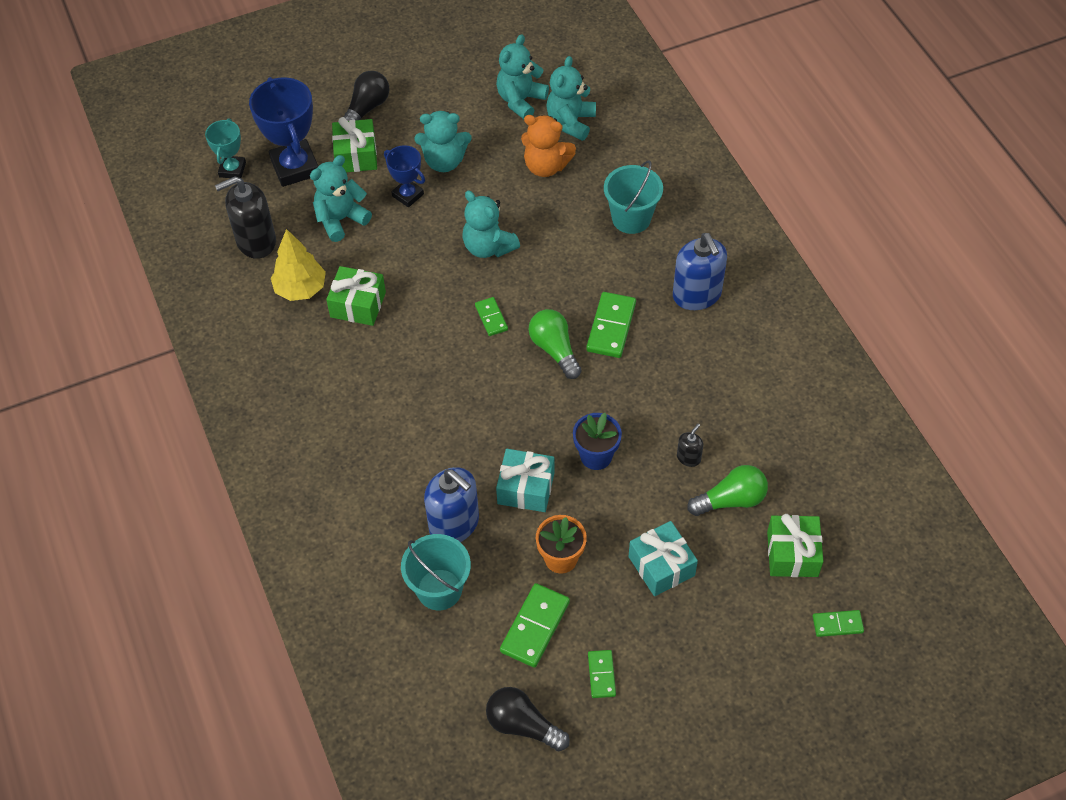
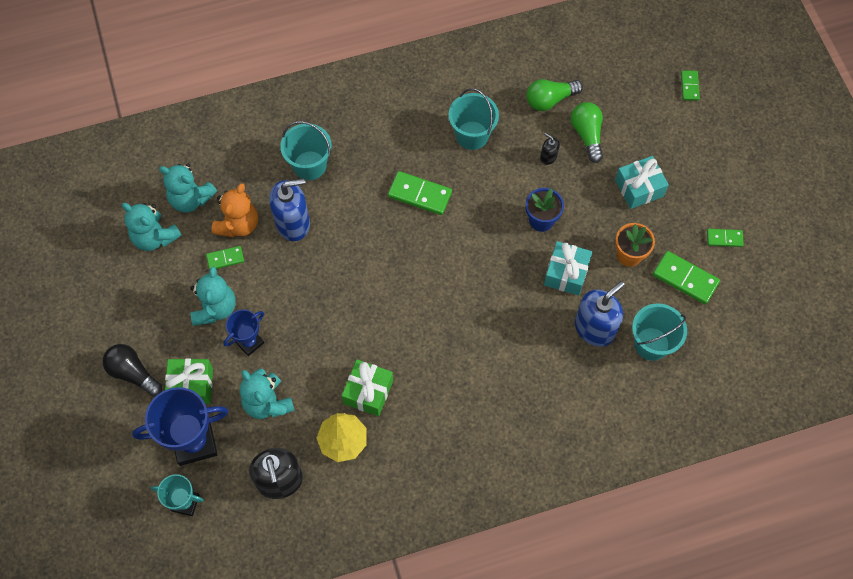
camera: 85 degrees left, 10 degrees up
turquoise teddy bear [463,191,520,258] -> none
green domino [475,297,508,336] -> green domino moved to [206,246,244,270]
black light bulb [486,687,570,751] -> none
green light bulb [529,309,582,379] -> green light bulb moved to [526,79,583,111]
blue soap dispenser [673,233,727,310] -> blue soap dispenser moved to [269,178,310,241]
green gift [767,514,824,577] -> none
none -> turquoise bucket [449,88,499,150]

